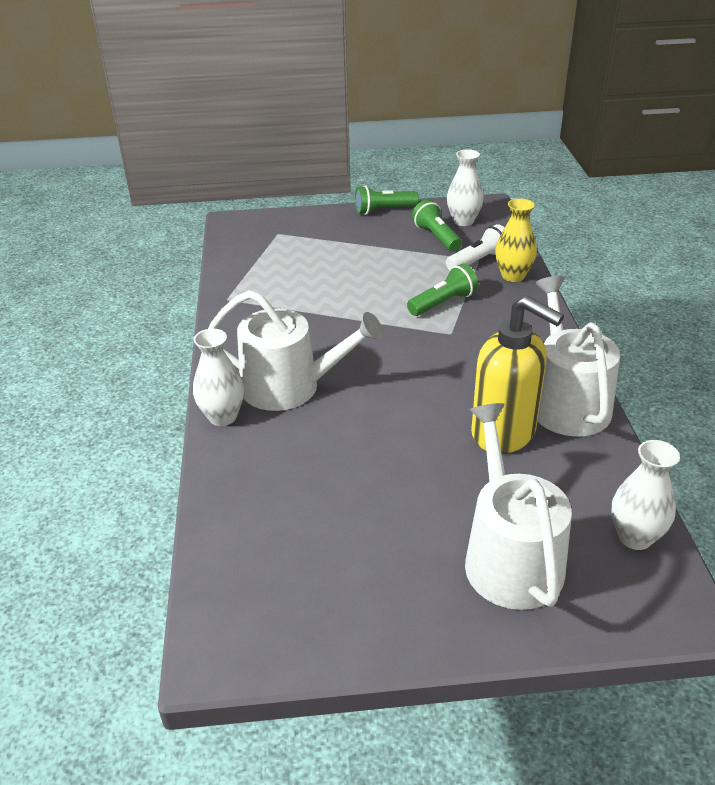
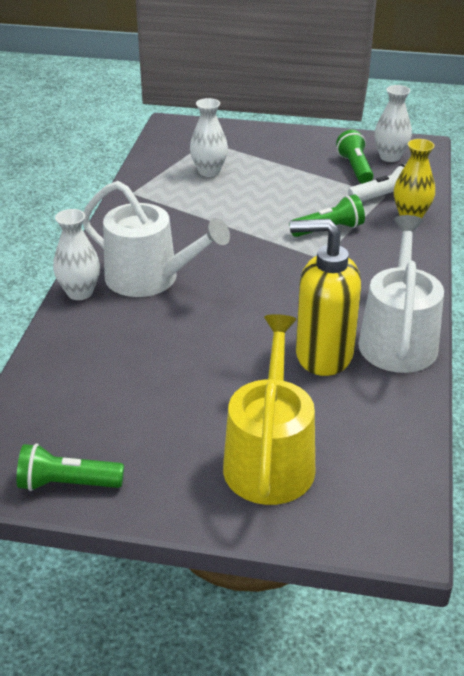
camera: 15 degrees right, 0 degrees up
green flashlight [355,185,419,215] -> green flashlight moved to [17,443,124,491]
white watering can [465,403,572,610] -> yellow watering can [223,314,315,505]
yellow soap dispenser [471,296,564,454] -> yellow soap dispenser turned 135 degrees clockwise [290,219,361,376]
white vase [612,440,680,550] -> white vase moved to [190,98,228,177]

